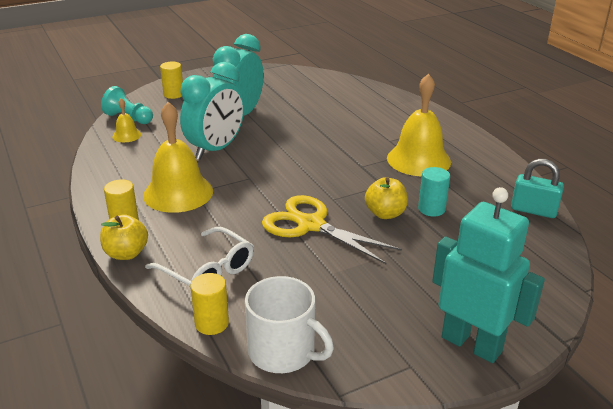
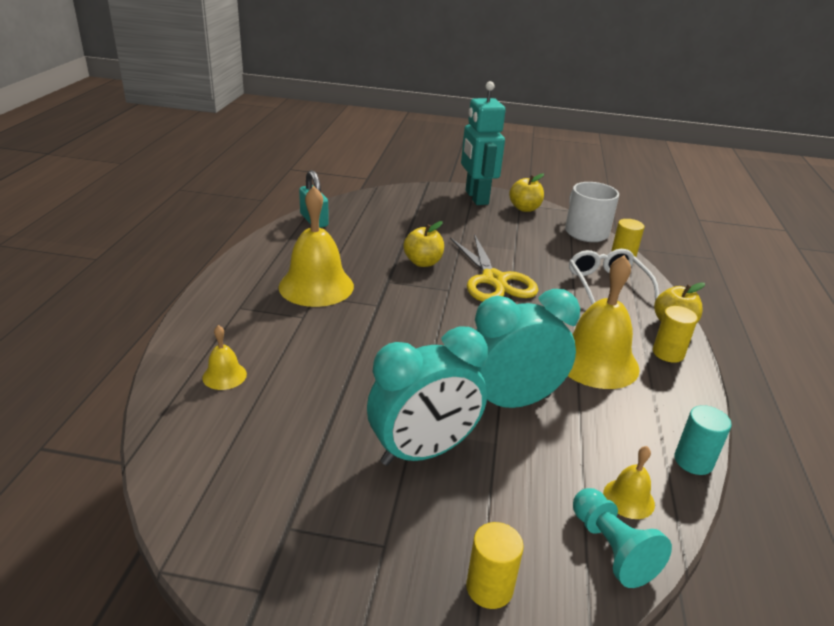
camera: 145 degrees left, 0 degrees up
turquoise cylinder [418,167,450,216] -> turquoise cylinder moved to [675,405,732,475]
none -> yellow bell [202,325,247,390]
none -> yellow apple [509,173,544,212]

